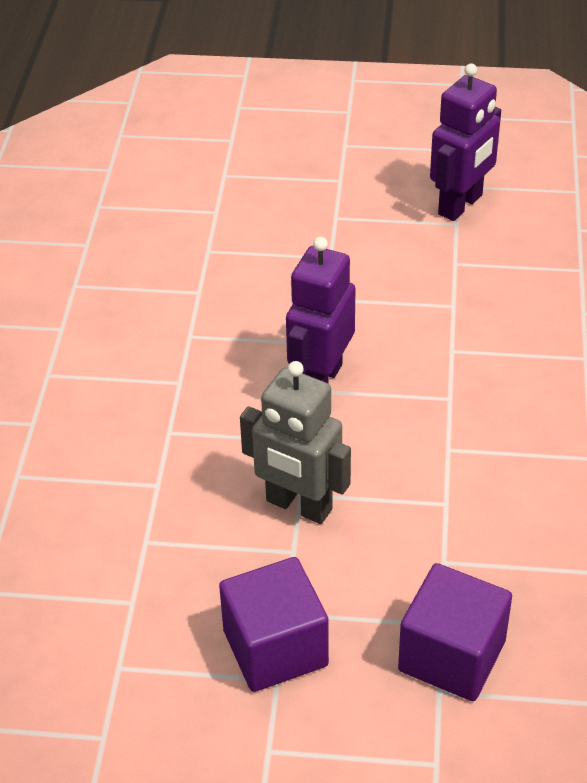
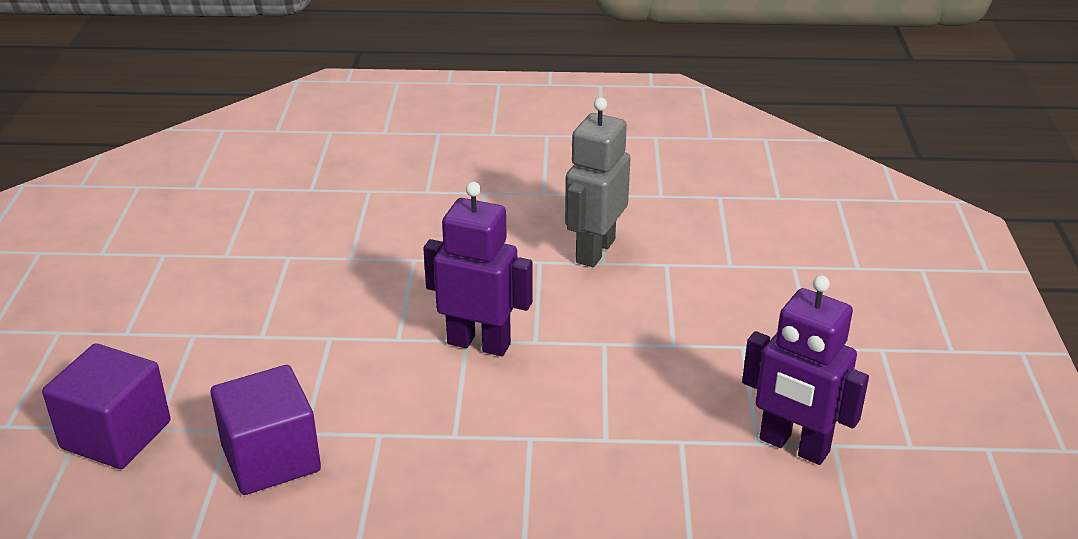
camera: 85 degrees right, 10 degrees down
purple cube [219,557,329,692] -> purple cube moved to [210,365,321,495]
grey robot [240,361,351,524] -> grey robot moved to [565,98,631,267]

